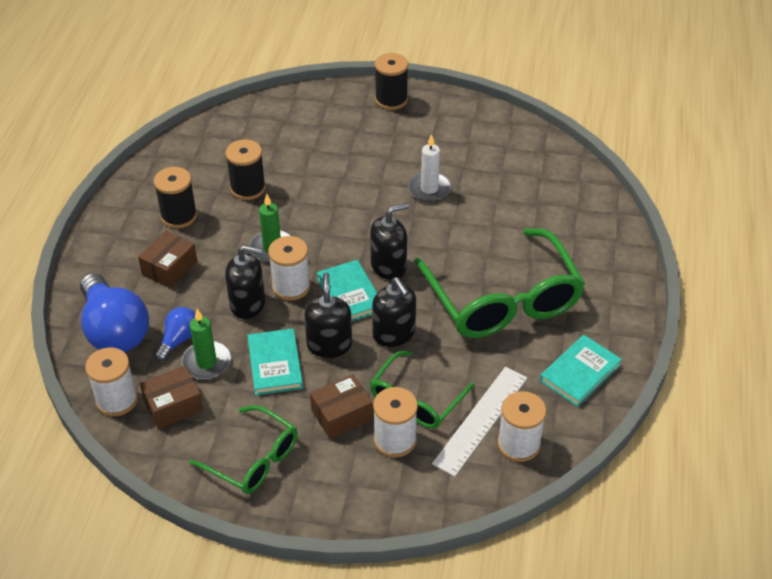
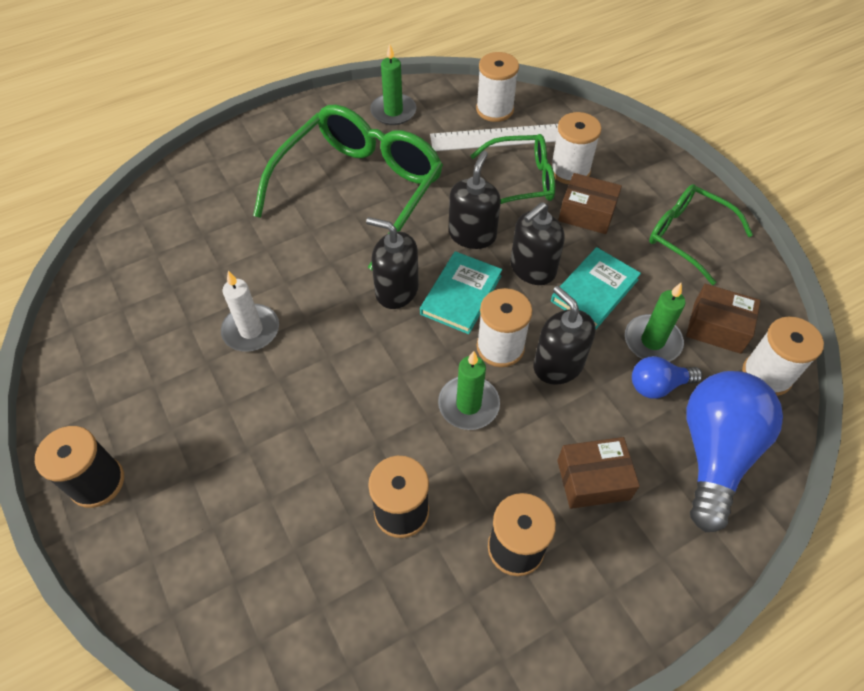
camera: 130 degrees left, 10 degrees up
green glasses [189,405,298,494] -> green glasses turned 45 degrees counterclockwise [649,184,753,285]
turquoise book [540,335,622,407] -> green candle [370,44,416,125]

